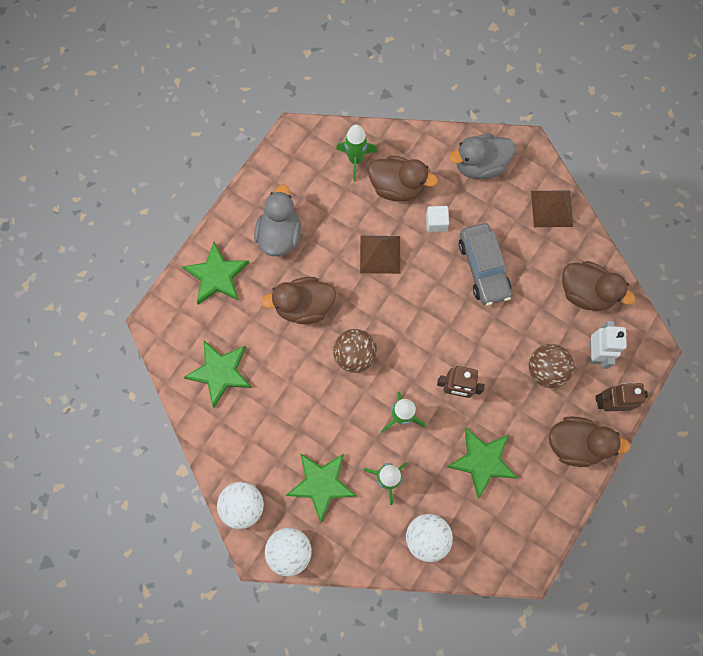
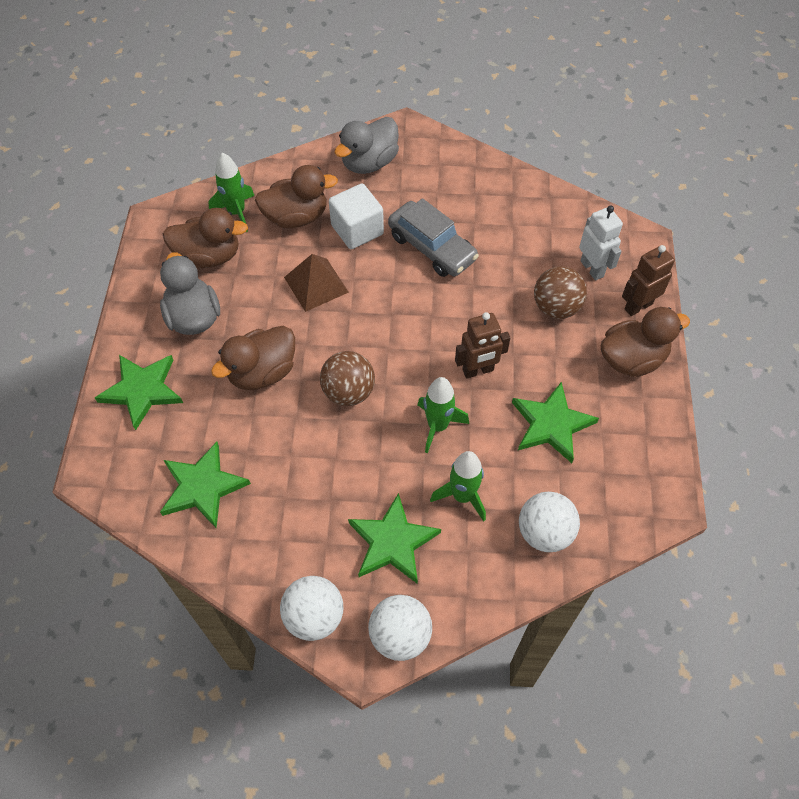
camera: 30 degrees left, 15 degrees down
white cube [426,206,449,232] -> white cube [329,184,384,249], size x1.71
brown pyramid [531,190,573,227] -> none
brown duck [562,261,635,311] -> brown duck moved to [163,208,248,268]

